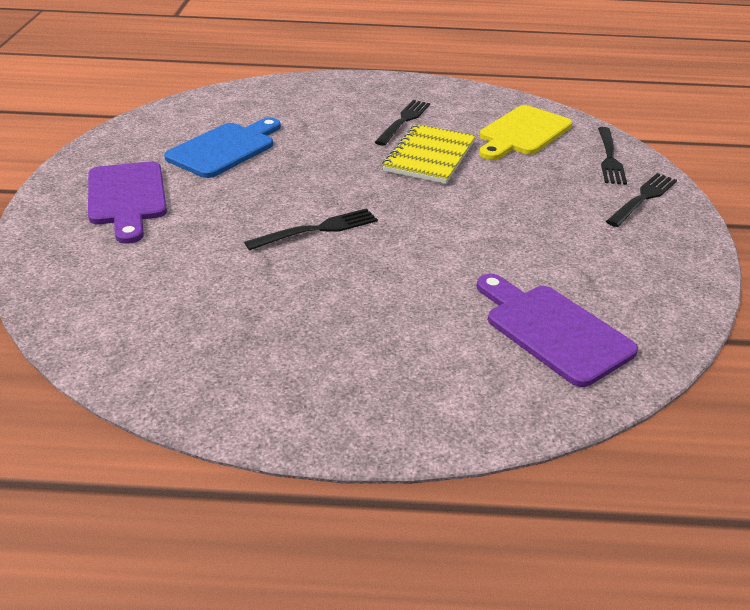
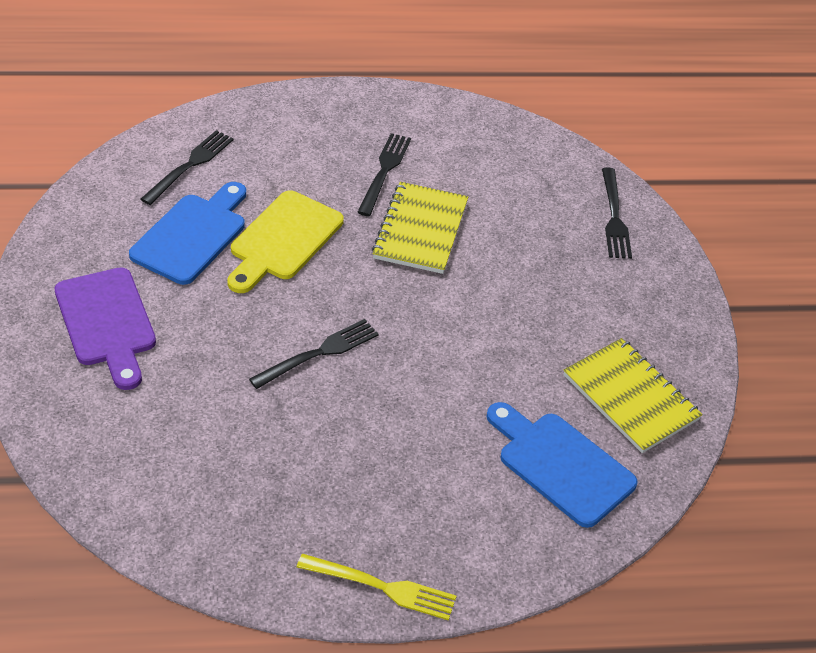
camera: 10 degrees left, 10 degrees up
purple cutting board [477,274,638,387] -> blue cutting board [486,402,637,528]
yellow cutting board [479,105,572,160] -> yellow cutting board moved to [227,190,344,293]
black fork [606,173,677,227] -> black fork moved to [140,130,234,205]
none -> yellow fork [297,554,457,621]
none -> yellow notebook [563,338,702,453]

